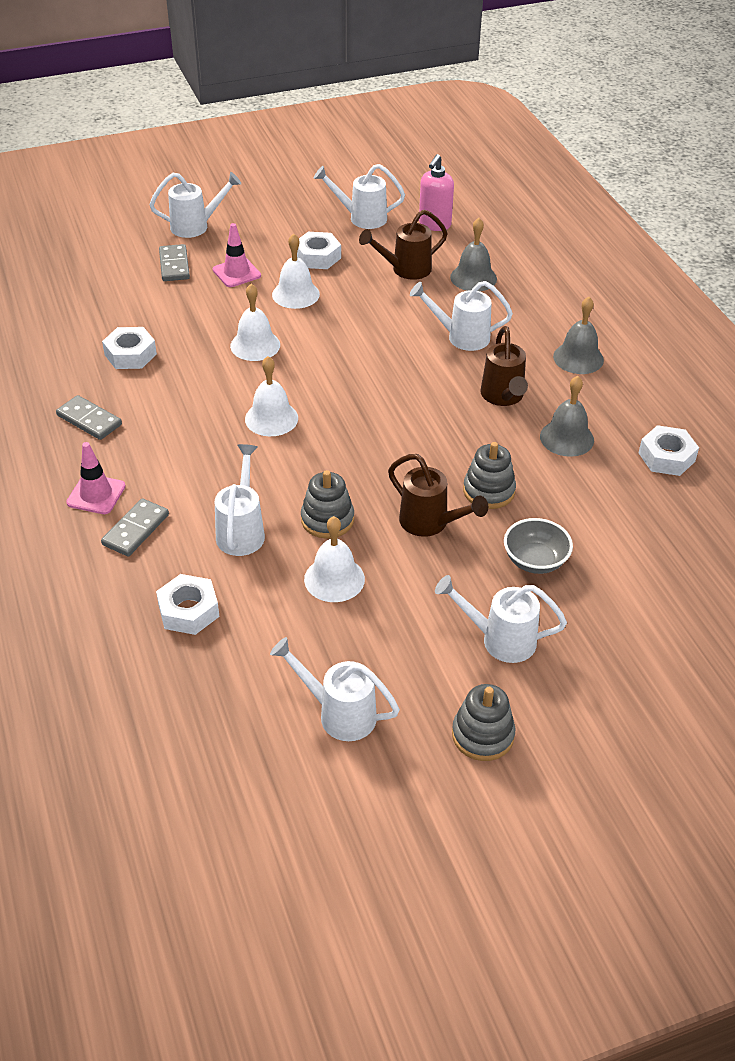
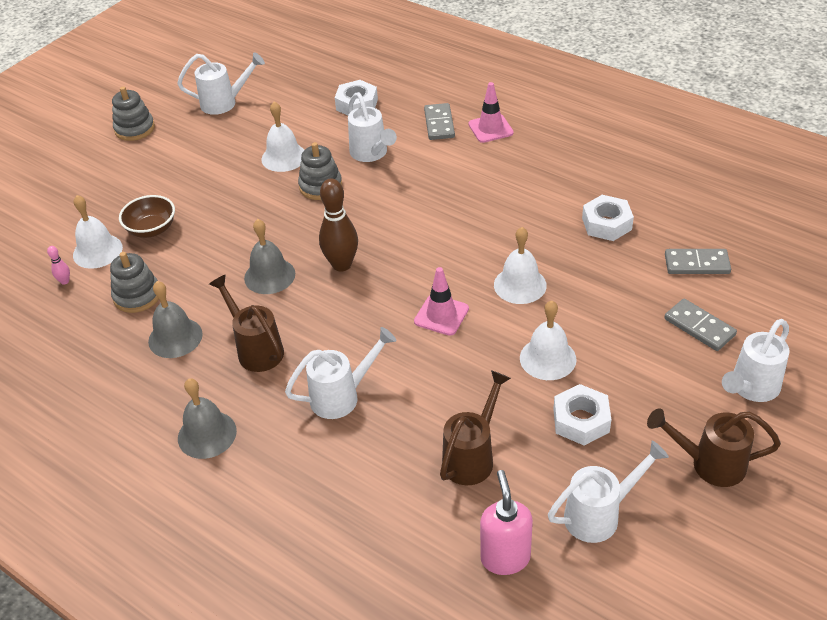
camera: 150 degrees right, 0 degrees up
grey domino [56,395,122,440] -> grey domino moved to [665,249,731,274]
pink traffic cone [213,223,261,287] -> pink traffic cone moved to [414,267,469,336]
white bell [245,356,298,436] -> white bell moved to [73,195,123,269]
brown watering can [388,454,488,537] -> brown watering can moved to [647,408,781,487]
white watering can [435,575,567,663] -> none
grey bell [450,218,497,291] -> grey bell moved to [244,219,295,294]
grey stacking toy [463,442,516,509] -> grey stacking toy moved to [110,252,159,313]
grey bowl [504,518,573,574] -> brown bowl [119,195,175,238]
white nut [639,425,699,476] -> none
none -> pink bowling pin [47,246,70,285]
none -> brown bowling pin [319,179,358,272]

